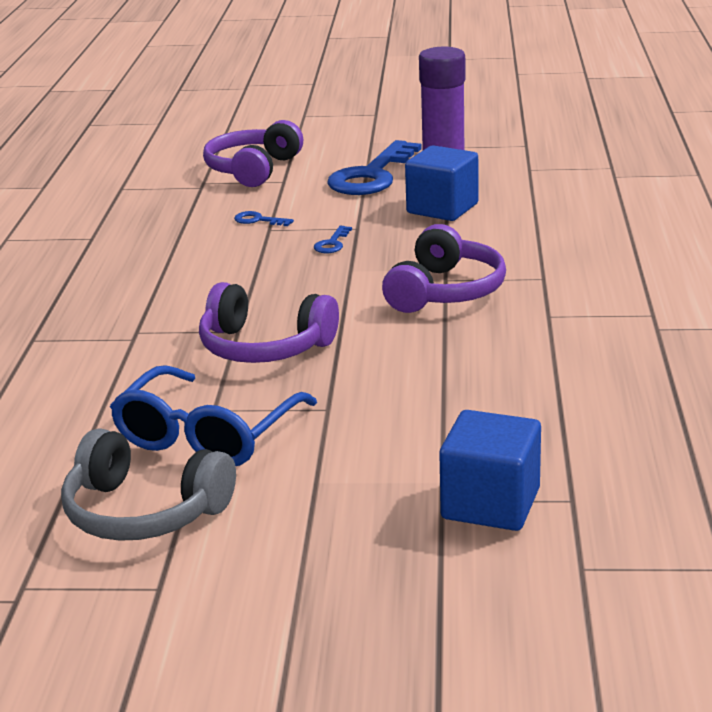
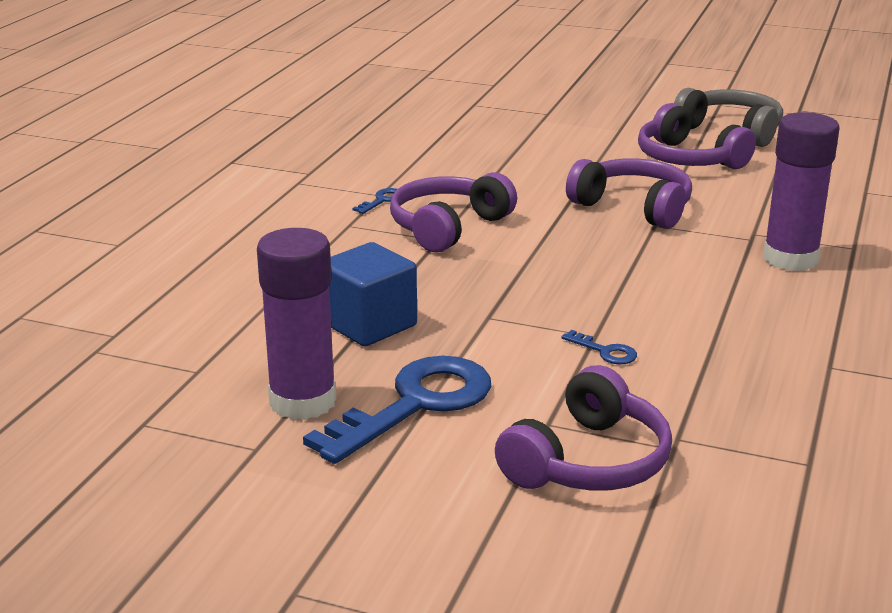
camera: 165 degrees left, 0 degrees up
blue glasses [110,365,317,466] -> purple headphones [638,103,756,169]
blue key [314,226,352,253] -> blue key moved to [353,188,397,214]
blue cube [439,410,541,531] -> none
none -> purple glue stick [763,112,840,271]

